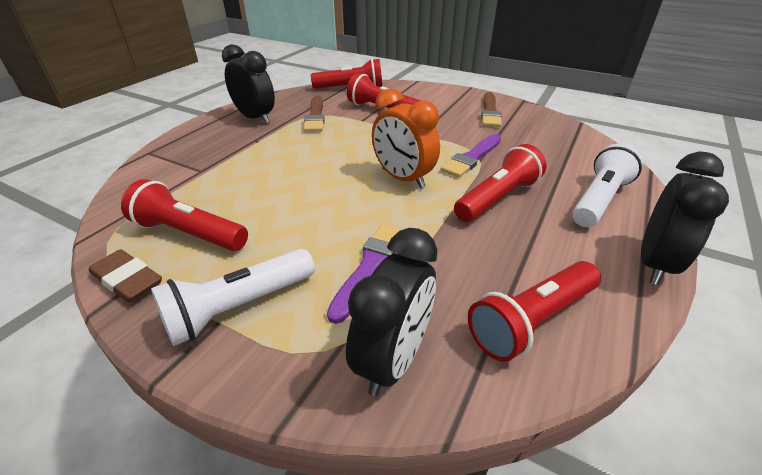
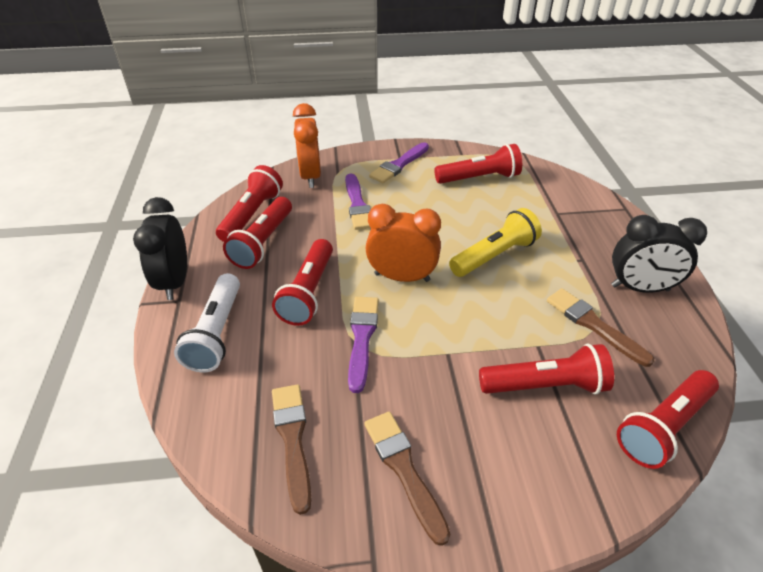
camera: 145 degrees right, 5 degrees up
brown eraser [89,249,162,303] -> none
white flashlight [151,249,315,346] -> purple brush [369,142,429,183]
black clock [346,228,437,396] -> orange clock [293,103,321,188]
none -> red flashlight [223,197,292,269]
none -> brown brush [272,384,311,515]
none -> yellow flashlight [449,208,542,277]

